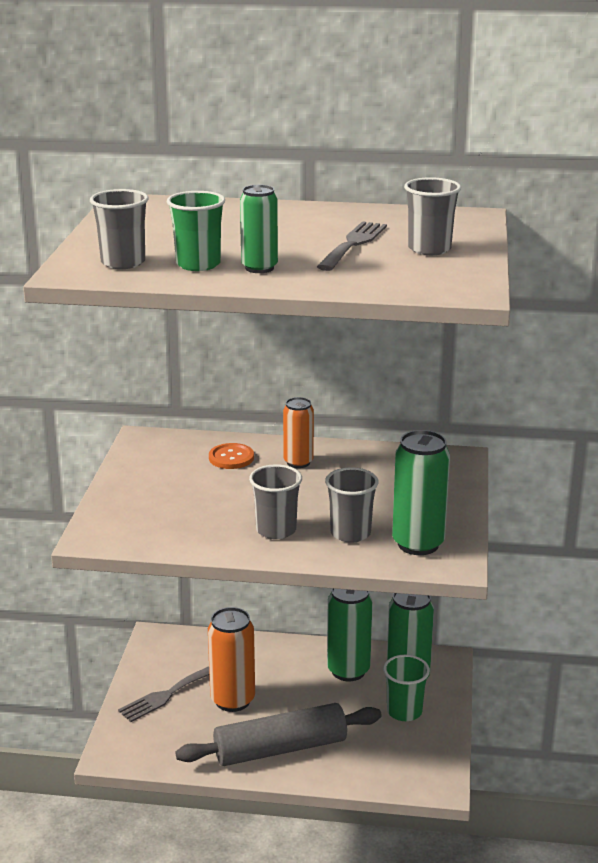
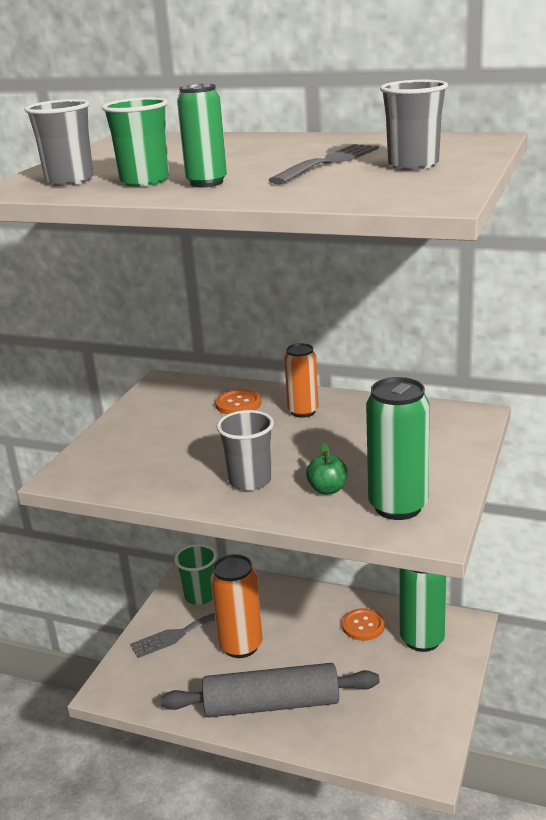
camera: 15 degrees right, 0 degrees up
grey cup [325,467,378,543] -> green apple [306,442,347,495]
green can [327,589,372,681] -> orange button [342,608,385,641]
green cup [383,655,430,721] -> green cup moved to [174,544,217,605]

